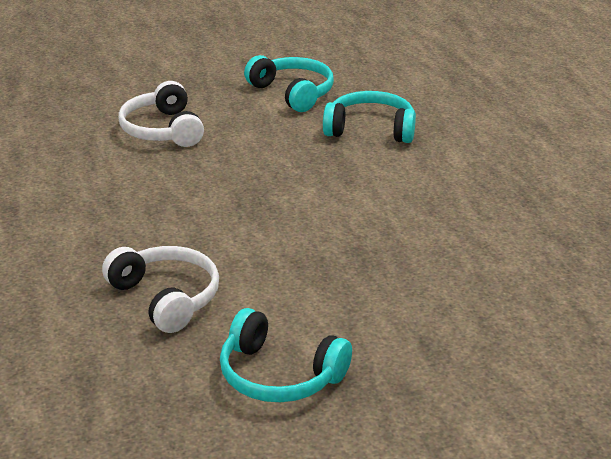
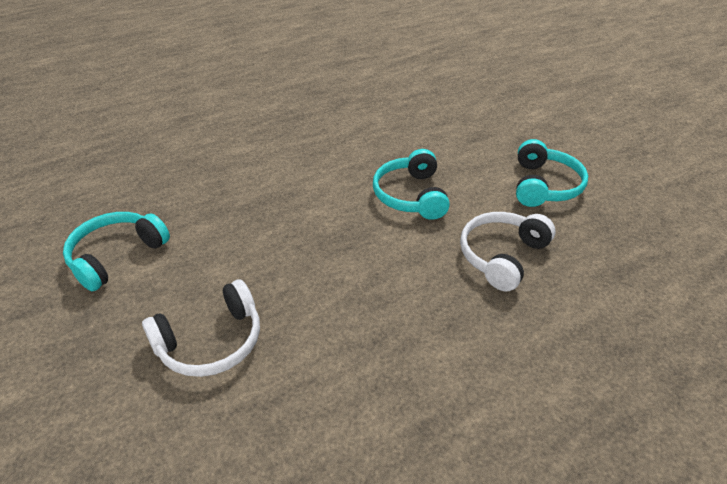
camera: 105 degrees left, 10 degrees up
turquoise headphones [323,91,416,143] -> turquoise headphones moved to [373,149,450,220]

